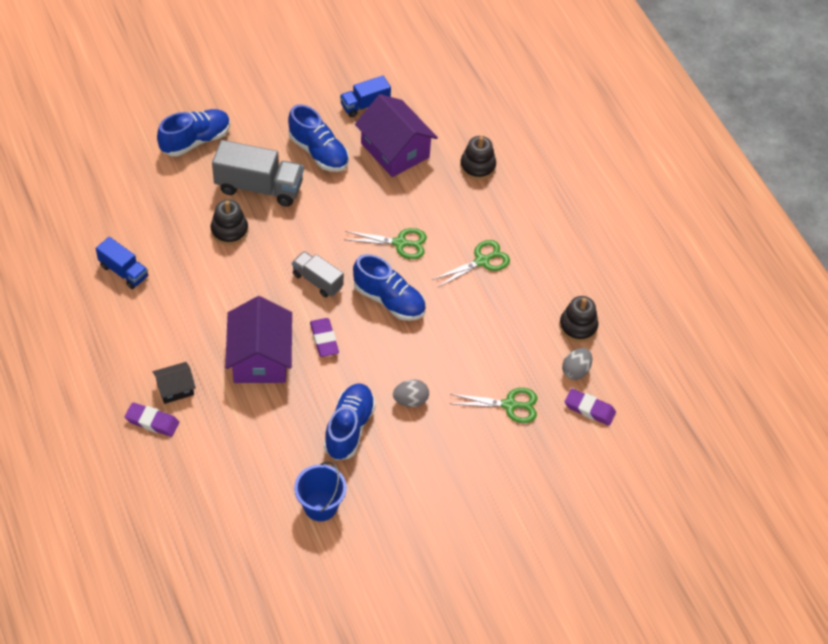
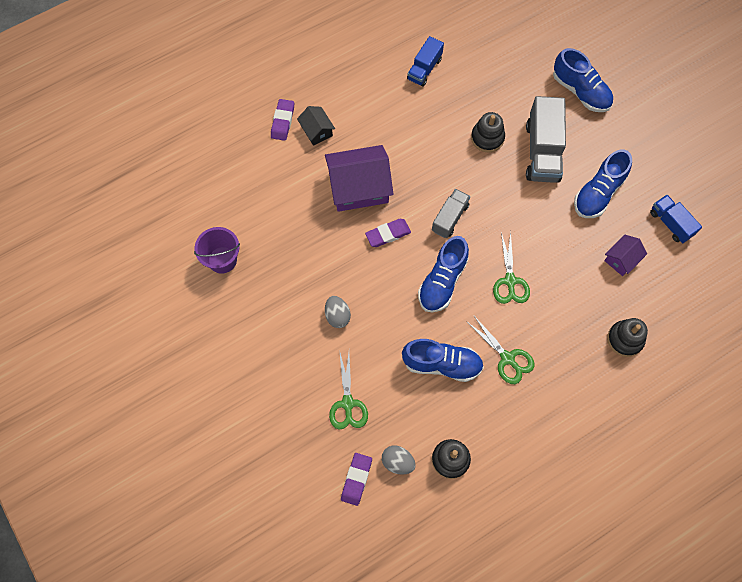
camera: 85 degrees right, 15 degrees up
blue bucket [294,462,347,521] -> purple bucket [194,227,240,274]
blue shoe [324,383,376,460] -> blue shoe moved to [402,339,484,382]
purple house [355,94,438,177] -> purple house [604,234,647,276], size x0.51

